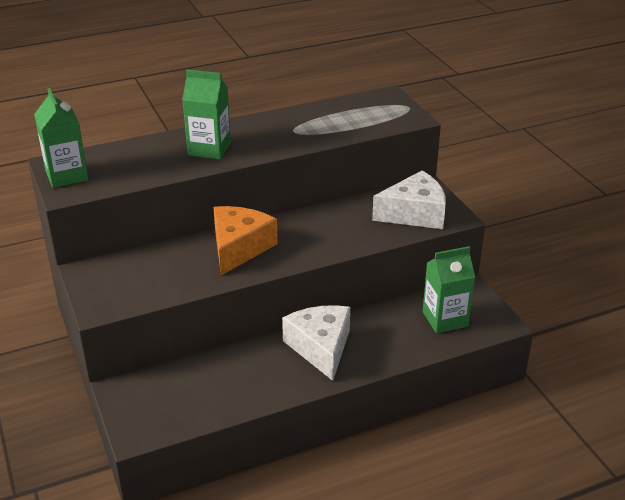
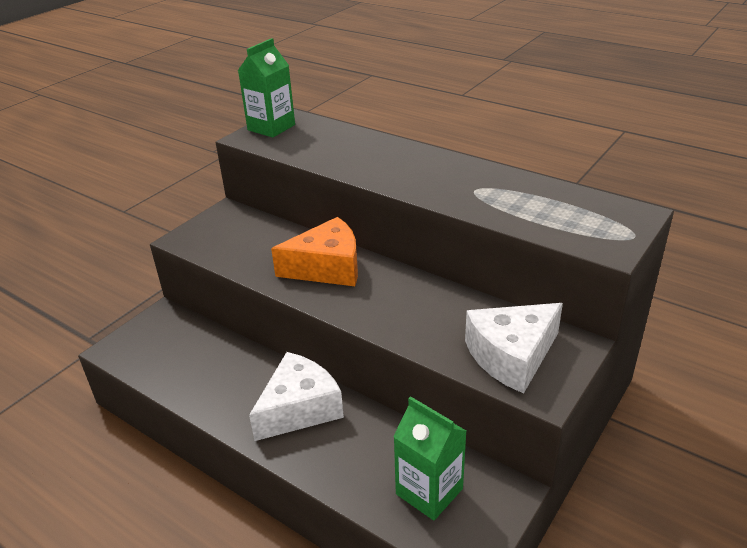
camera: 60 degrees right, 0 degrees up
green carton [182,69,231,159] -> none
white cheese [372,171,446,229] -> white cheese turned 105 degrees clockwise [465,303,563,393]

